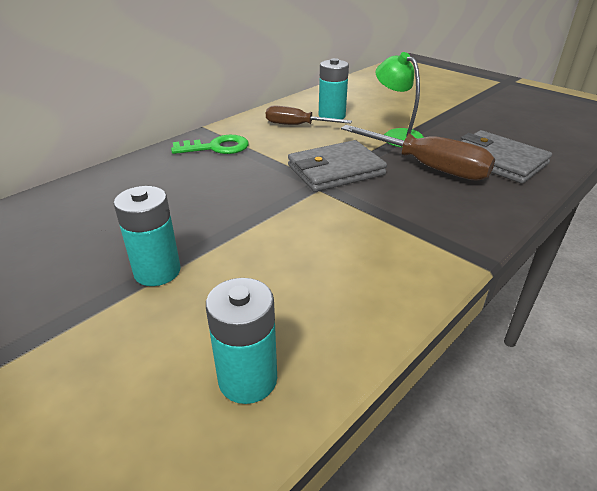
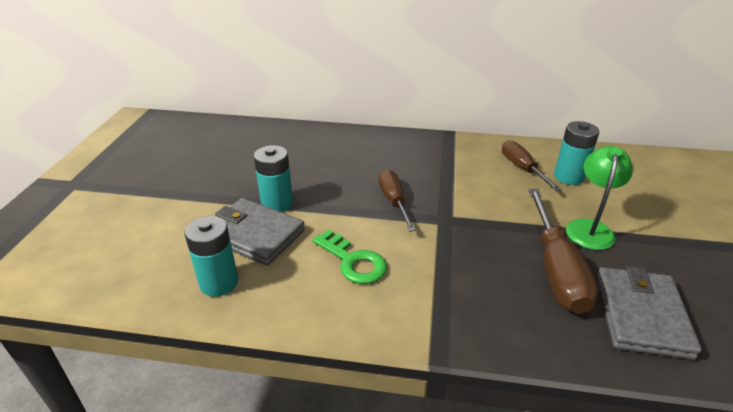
camera: 55 degrees right, 0 degrees up
green key [171,135,249,154] -> green key moved to [312,230,387,284]
grey wallet [288,140,387,192] -> grey wallet moved to [215,198,305,266]
none -> brown screwdriver [379,169,416,232]

